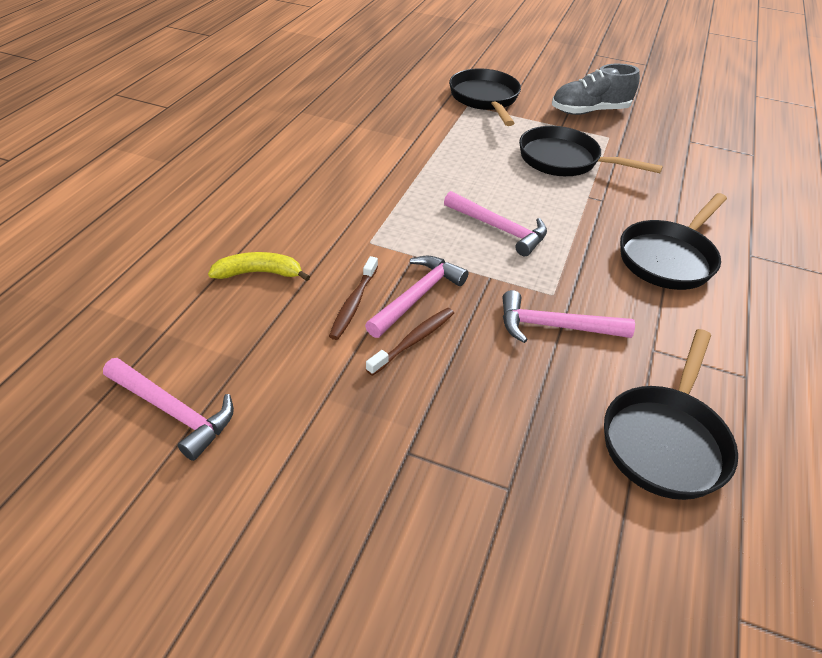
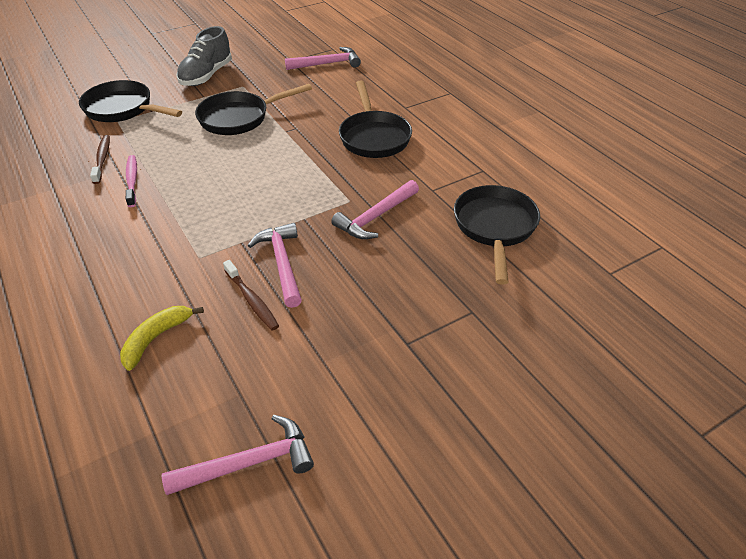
camera: 50 degrees left, 0 degrees up
brown toothbrush [366,308,454,376] -> brown toothbrush moved to [90,135,110,184]
pink hammer [444,191,547,256] -> pink hammer moved to [285,47,361,70]
black pan [604,329,738,500] -> black pan turned 150 degrees counterclockwise [454,185,540,285]
none -> pink toothbrush [126,155,137,207]

